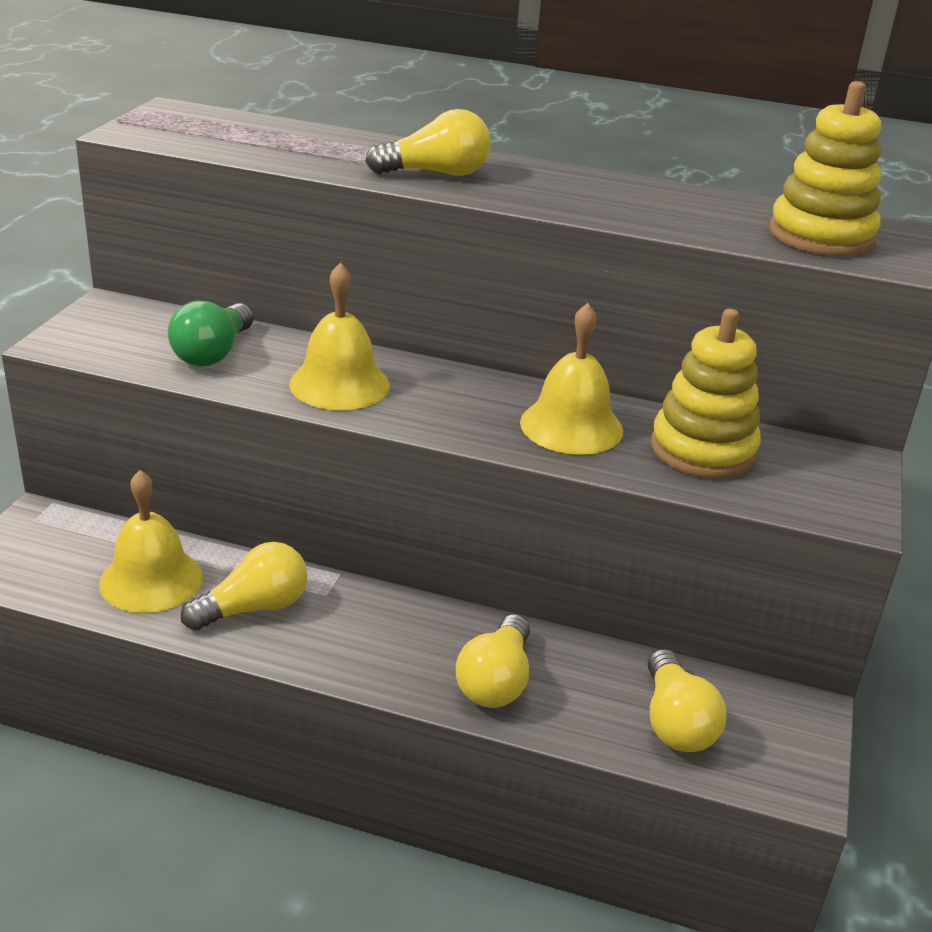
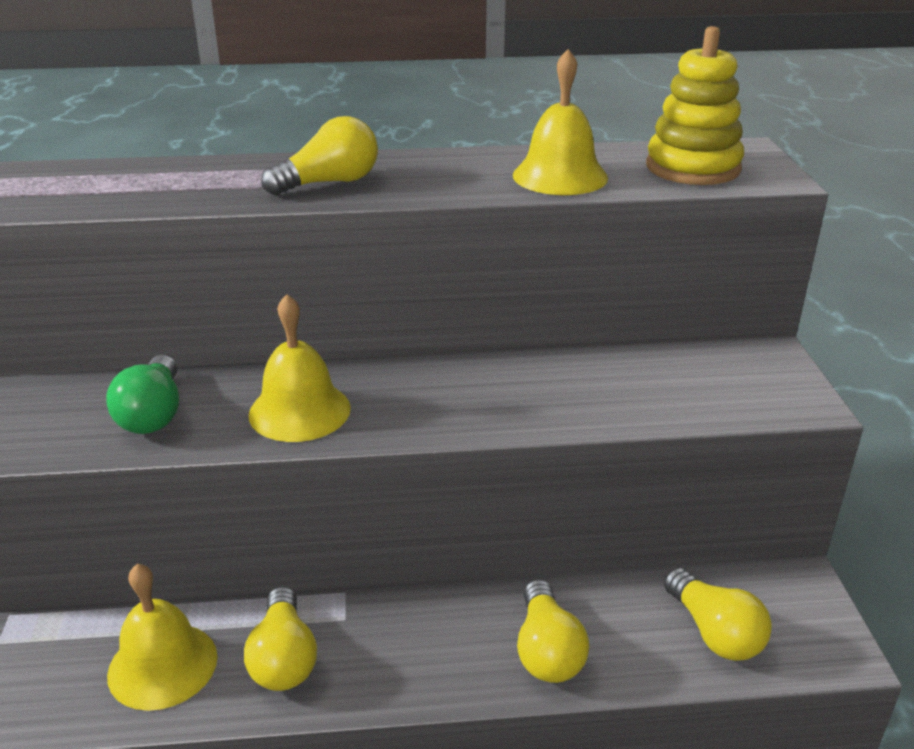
camera: 20 degrees left, 0 degrees up
yellow light bulb [181,542,307,630] -> yellow light bulb turned 135 degrees clockwise [244,587,317,691]
yellow bell [520,303,623,455] -> yellow bell moved to [513,49,608,195]
yellow stacking toy [651,309,761,478] -> none

